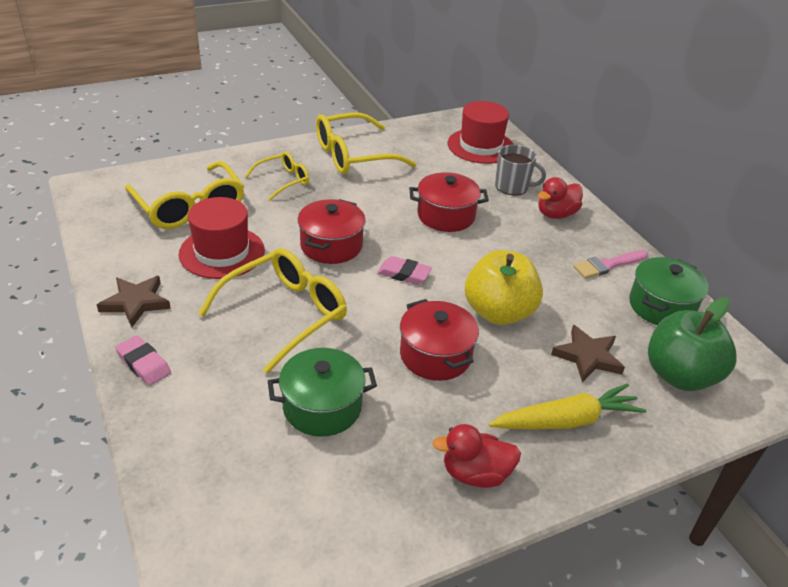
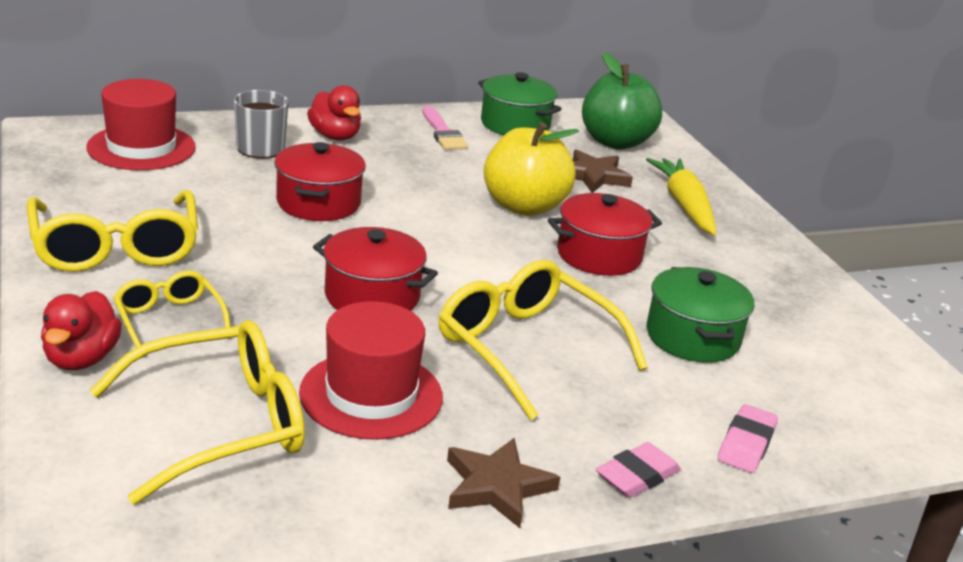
camera: 85 degrees left, 10 degrees down
pink eraser [377,256,432,285] -> pink eraser moved to [718,404,778,473]
red duck [432,424,521,488] -> red duck moved to [41,291,122,370]

